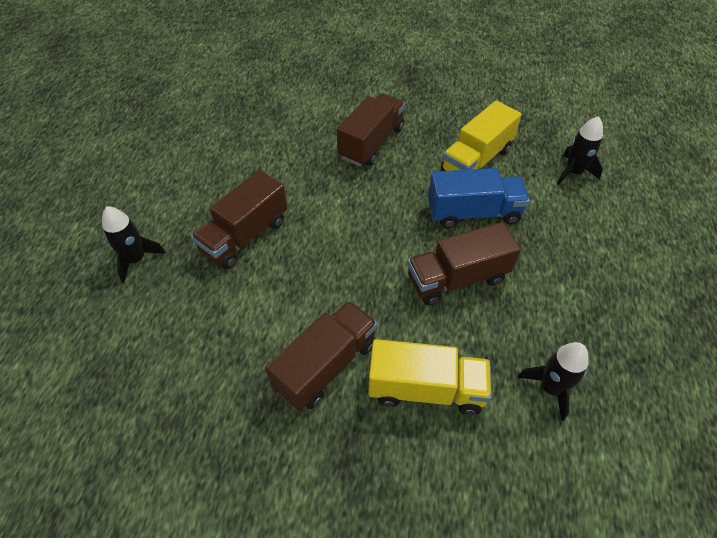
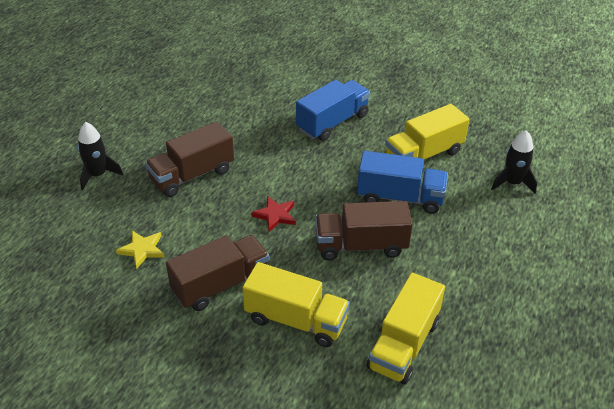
camera: 15 degrees right, 10 degrees down
brown truck [337,93,405,166] -> blue truck [296,80,370,141]
black rocket [517,342,589,421] -> yellow truck [367,273,445,385]
none -> yellow star [116,231,165,269]
none -> red star [251,196,296,232]

